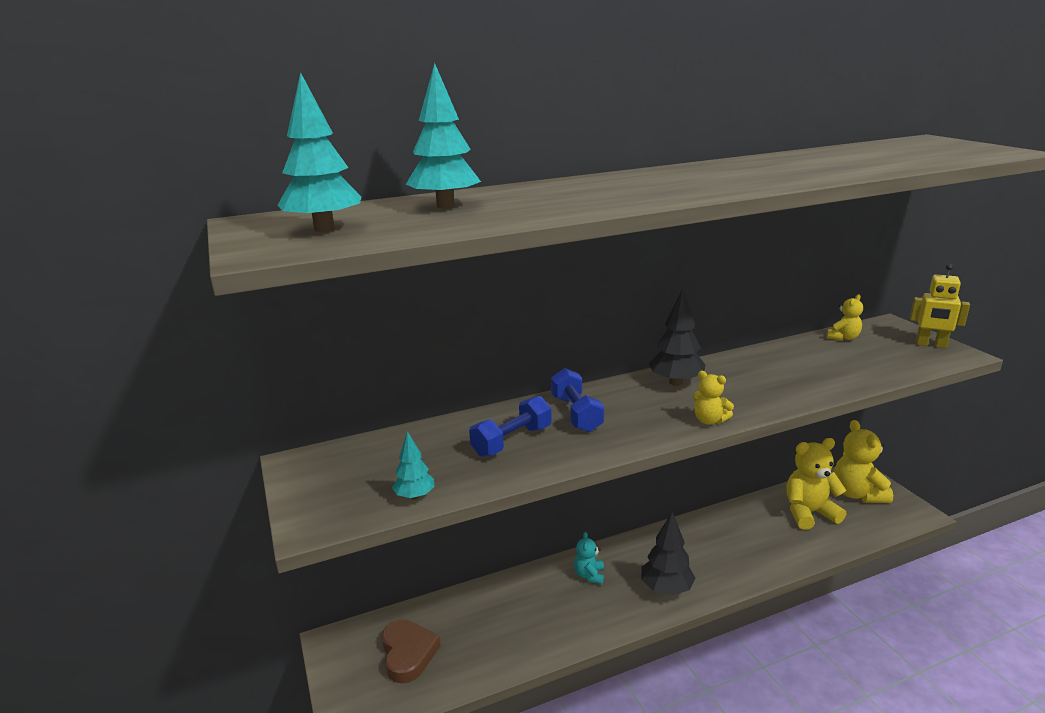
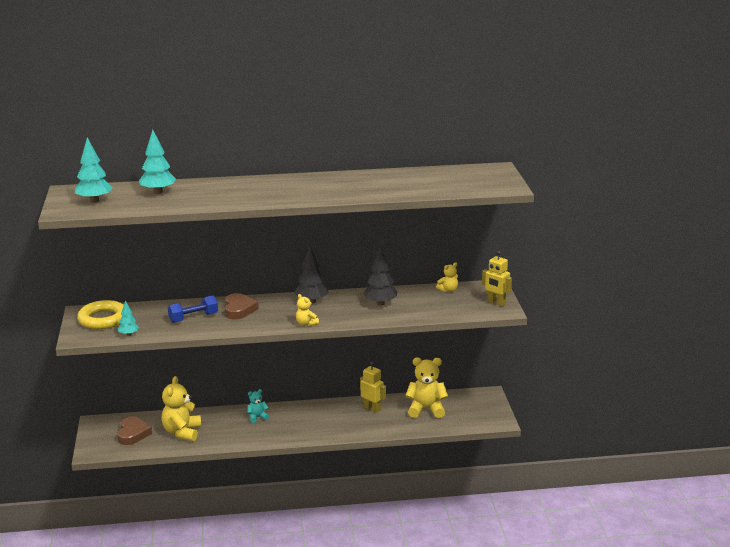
camera: 15 degrees right, 0 degrees up
blue dumbbell [551,368,604,432] -> brown heart [225,293,259,320]
turquoise teddy bear [574,532,604,585] -> turquoise teddy bear turned 45 degrees clockwise [247,389,269,423]
black tree [641,512,695,595] -> black tree moved to [363,247,397,306]
yellow teddy bear [834,420,893,503] -> yellow teddy bear moved to [161,376,201,441]
none -> yellow ring [77,300,124,329]
none -> yellow robot [360,362,386,413]

